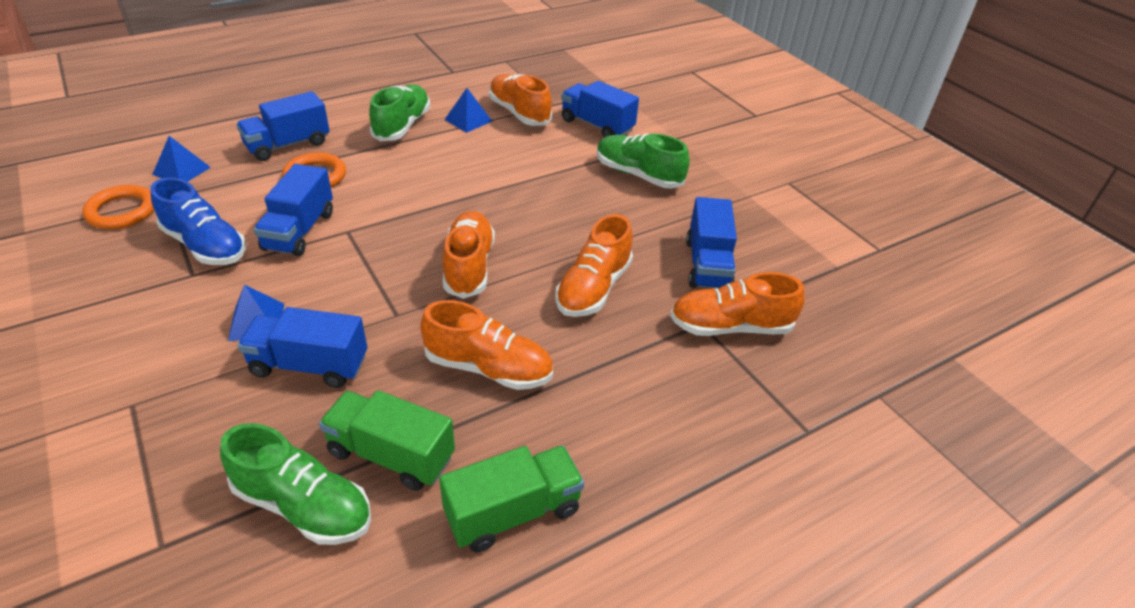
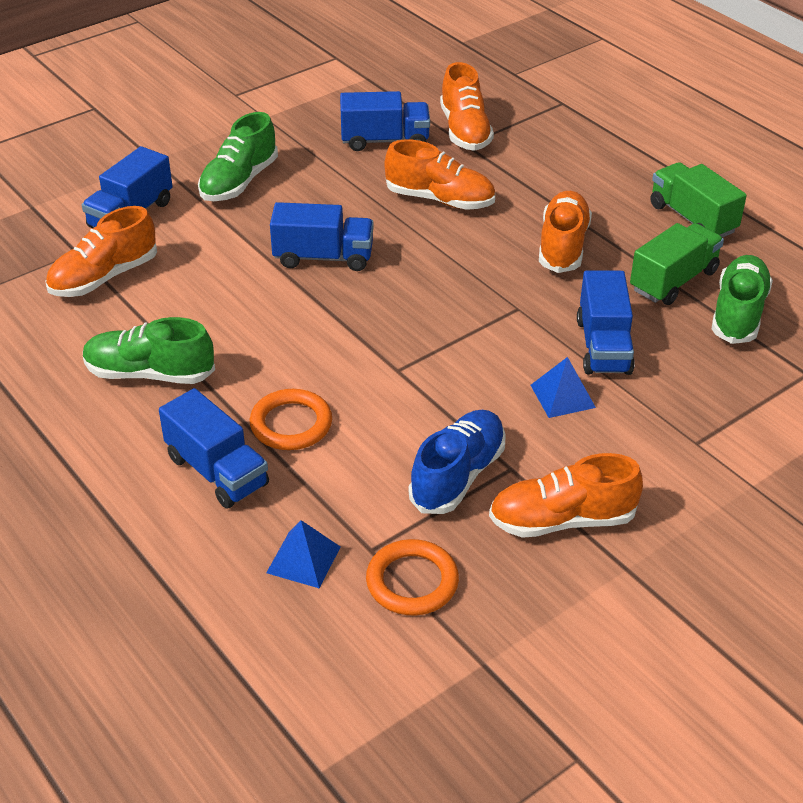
camera: 95 degrees left, 0 degrees up
blue truck [254,164,333,256] -> blue truck moved to [270,202,374,271]
green truck [319,390,455,491] -> green truck turned 150 degrees counterclockwise [630,223,724,305]
orange shoe [443,211,495,299] -> orange shoe moved to [489,453,643,538]
blue pyramid [444,88,492,133] -> none

